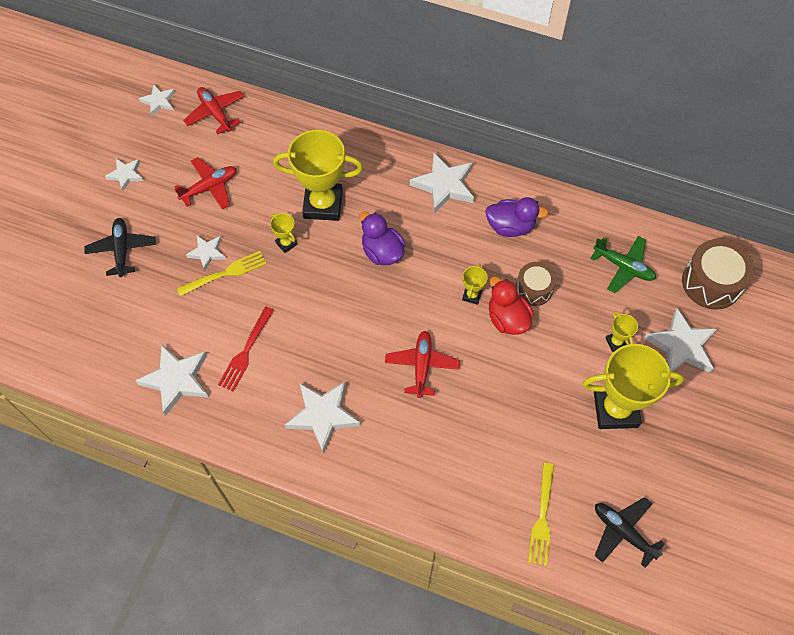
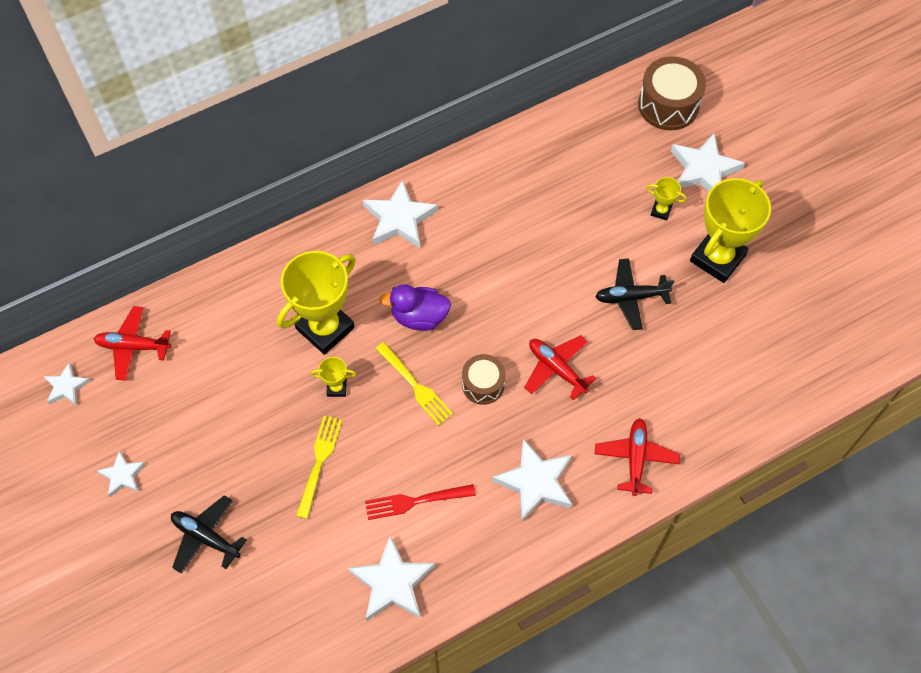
camera: 50 degrees left, 0 degrees up
red plane [174,157,237,210] -> red plane moved to [595,418,680,496]
white star [186,236,226,271] -> none
red fork [218,307,274,392] -> red fork turned 105 degrees clockwise [365,484,476,520]
yellow trophy [462,264,488,305] -> none
purple duck [486,197,548,237] -> none
red duck [489,276,534,335] -> none
brown drum [516,262,556,306] -> brown drum moved to [462,354,505,405]
yellow fork [528,463,554,566] -> yellow fork moved to [375,342,453,426]
green plane [590,236,656,293] -> none
black plane [595,497,665,568] -> black plane moved to [595,258,674,330]

